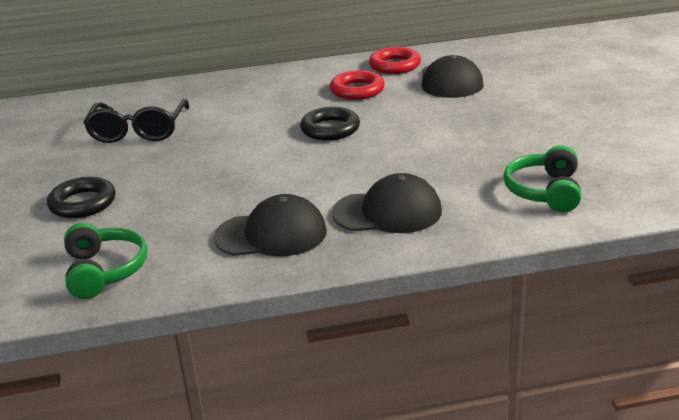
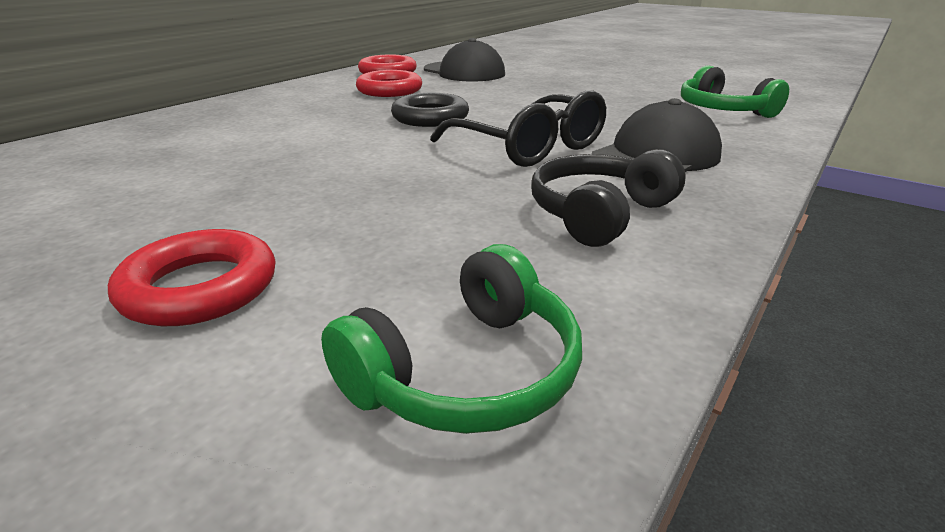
camera: 45 degrees left, 0 degrees up
black ring [47,177,116,218] -> red ring [108,229,276,326]
green headphones [64,223,147,299] -> green headphones turned 105 degrees clockwise [321,244,582,434]
black glasses [83,99,189,143] -> black glasses moved to [430,90,607,167]
black cap [214,194,327,256] -> black headphones [531,149,686,247]

